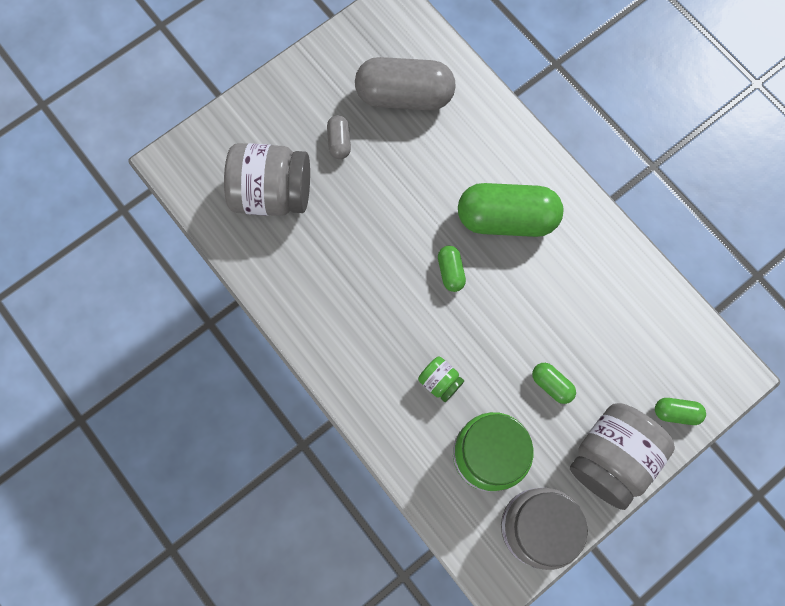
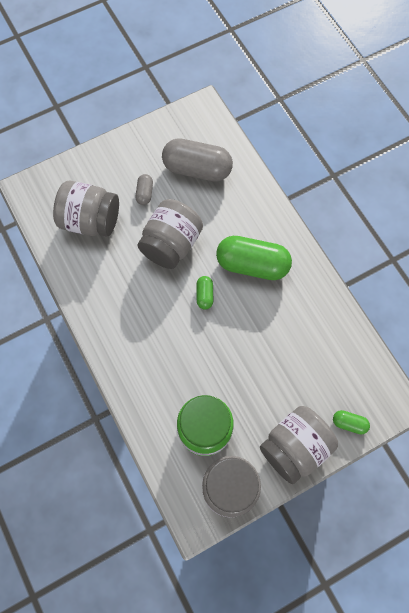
camera: 10 degrees right, 5 degrees down
green jar [418,357,464,402] -> none
green capsule [532,363,576,404] -> none
none -> grey jar [138,199,203,269]

